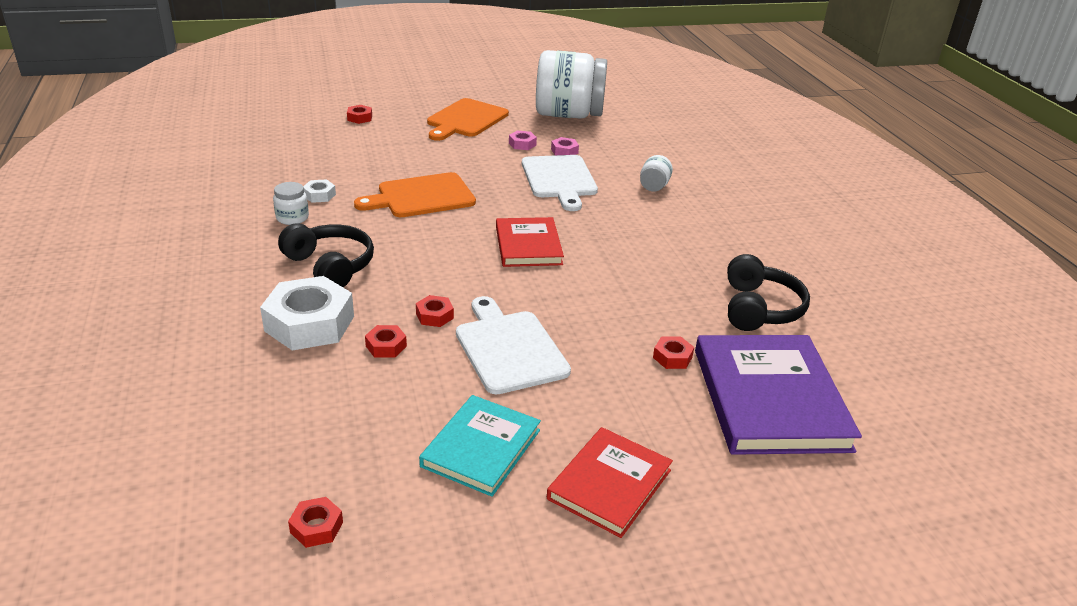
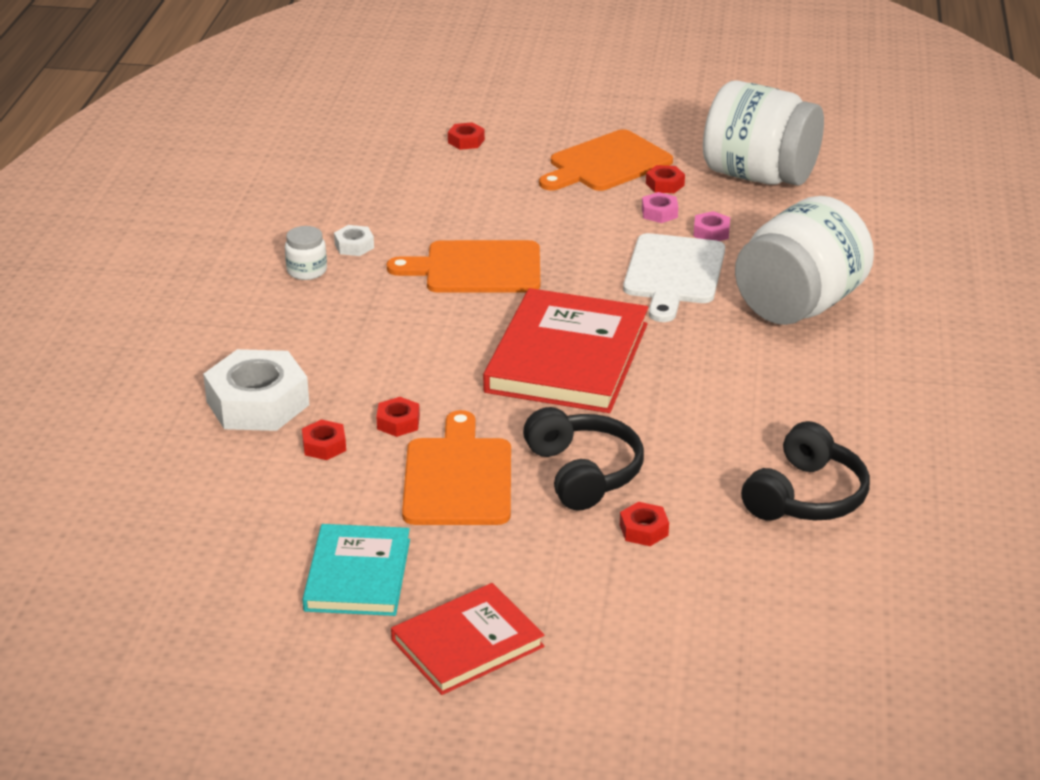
camera: 25 degrees right, 0 degrees up
black headphones [278,223,374,287] -> black headphones moved to [523,407,644,511]
red nut [288,497,343,548] -> red nut moved to [646,165,685,193]
turquoise book [419,395,541,497] -> turquoise book turned 45 degrees counterclockwise [302,524,410,616]
white cutting board [456,296,571,394] -> orange cutting board [402,410,511,525]
red book [496,217,564,267] -> red book [483,288,648,413], size x1.64
white jar [640,155,673,192] -> white jar [735,196,874,325], size x2.48
purple book [695,335,862,455] -> none

